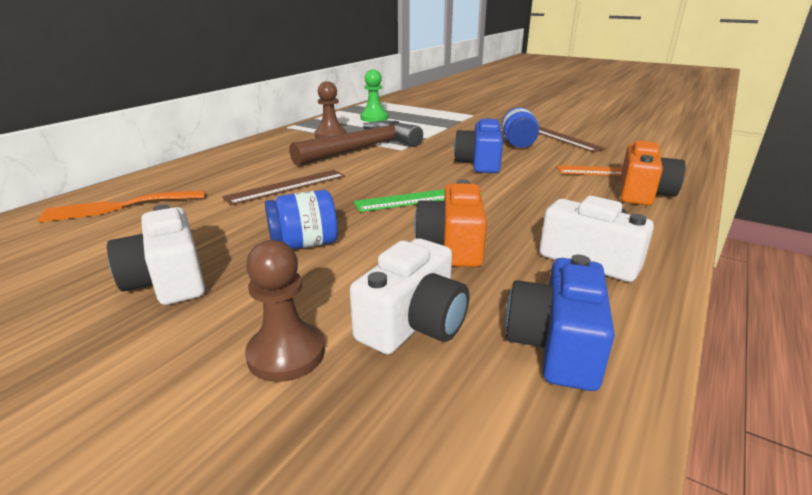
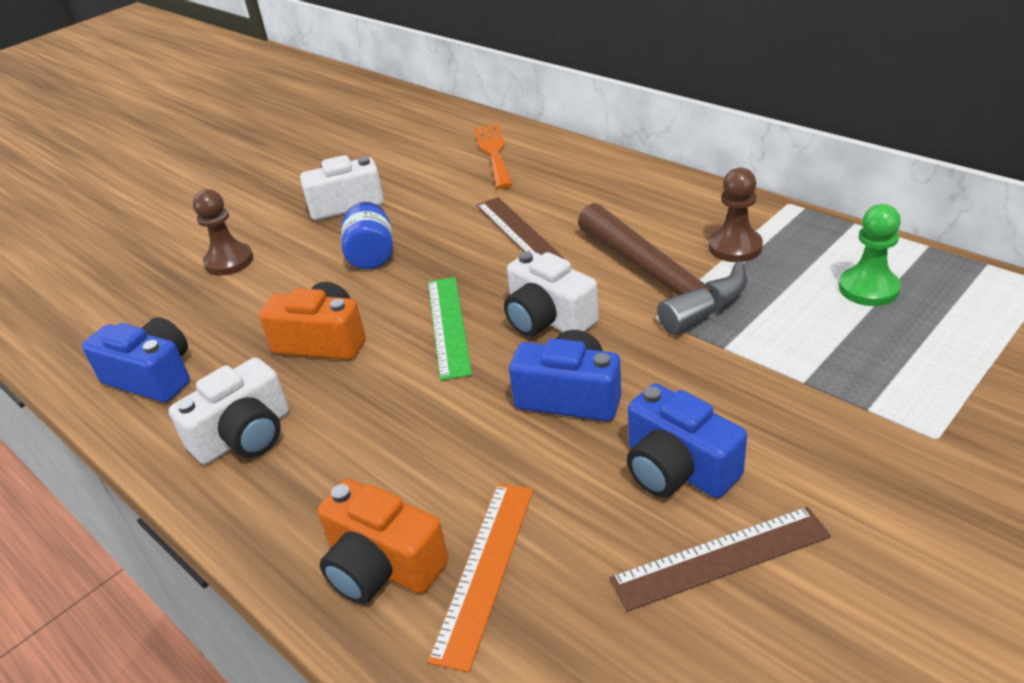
camera: 105 degrees right, 10 degrees up
white camera [350,238,469,354] -> white camera moved to [504,251,599,337]
blue jar [501,107,539,148] -> blue camera [627,383,747,498]

